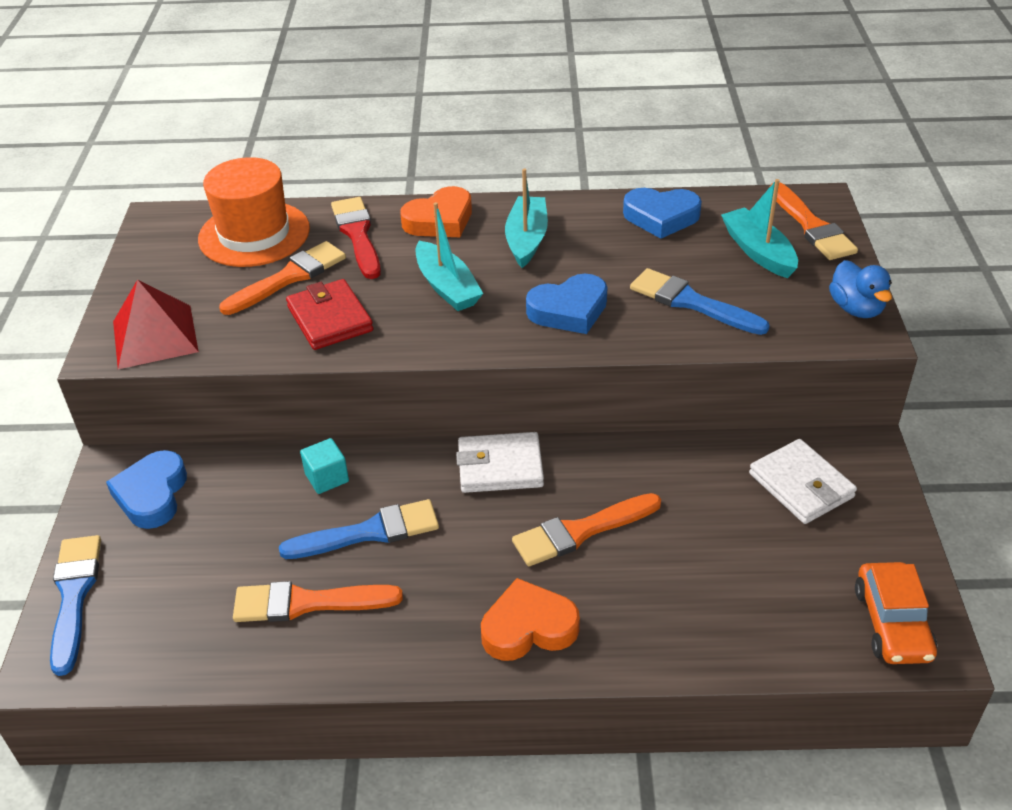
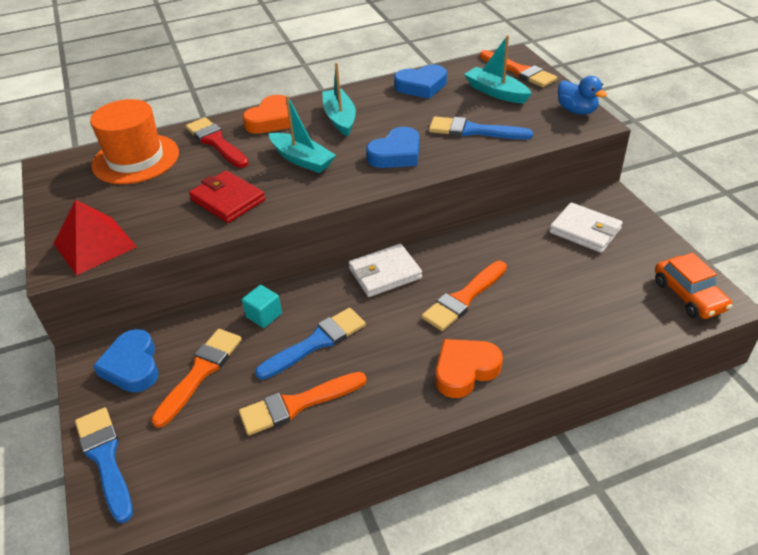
camera: 20 degrees left, 0 degrees up
orange brush [219,241,346,315] -> orange brush moved to [151,329,242,428]

